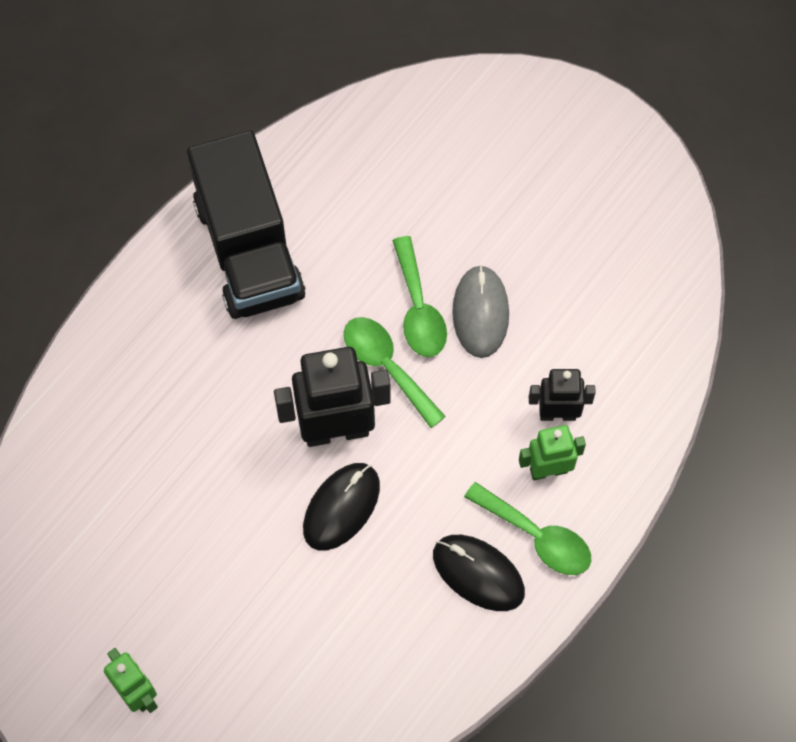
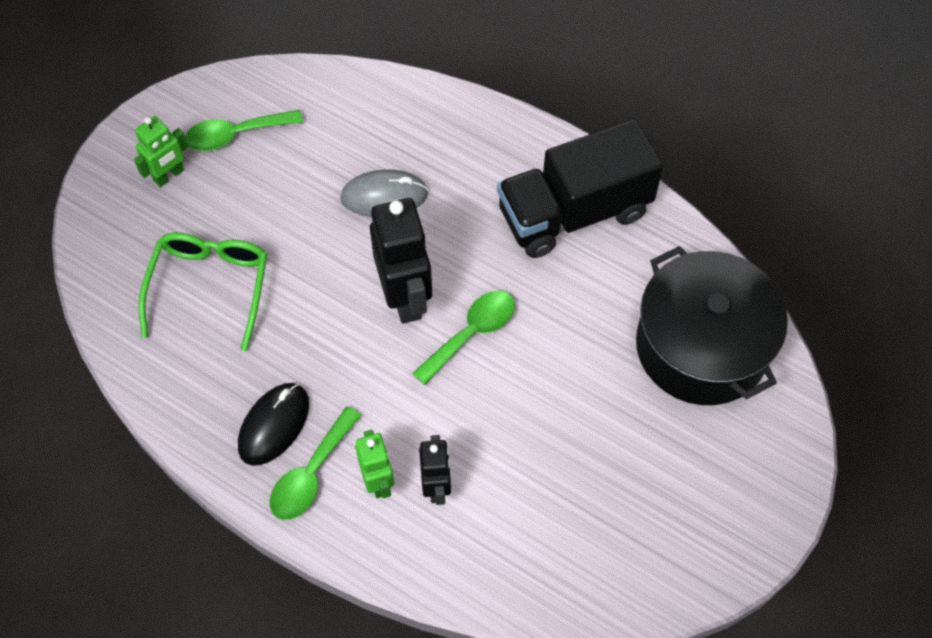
camera: 85 degrees right, 5 degrees down
black mouse [303,463,380,551] -> none
green spoon [392,236,447,357] -> green spoon moved to [185,110,303,151]
grey mouse [452,265,509,358] -> grey mouse moved to [340,170,428,217]
none -> green glasses [139,233,267,351]
none -> black pot [636,246,788,405]

